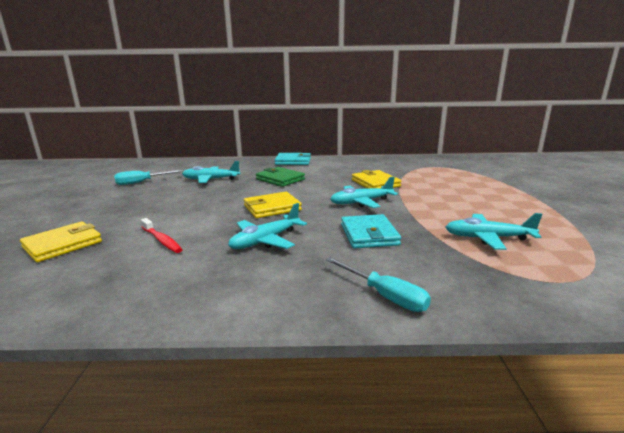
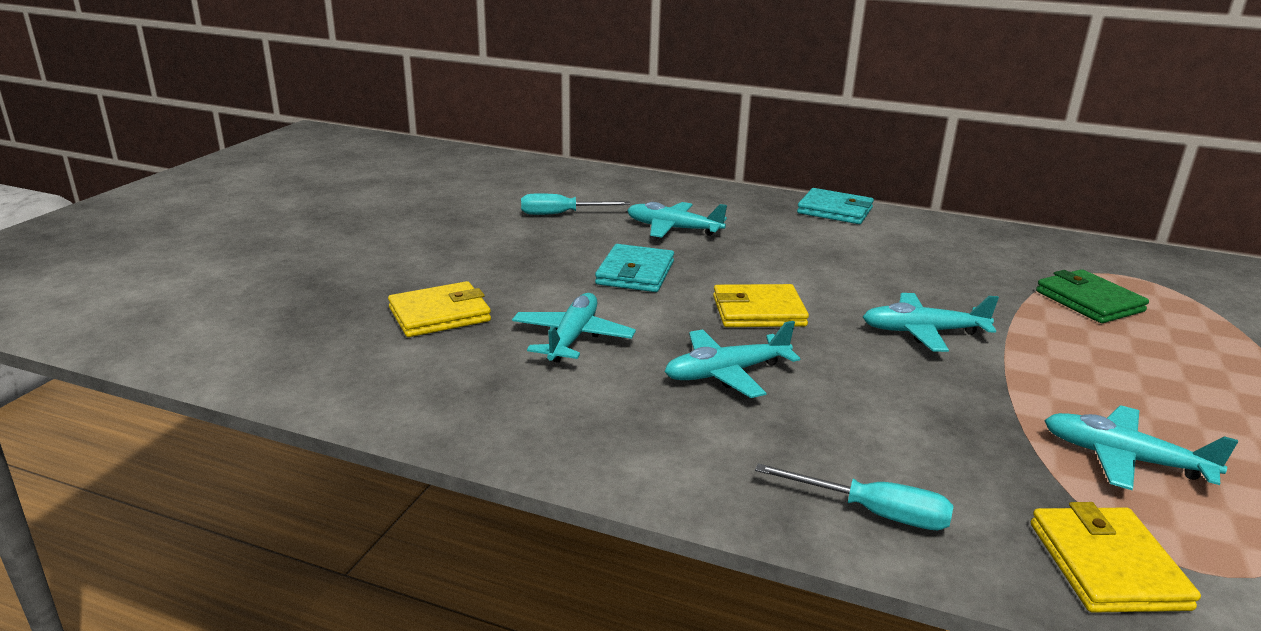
camera: 20 degrees right, 5 degrees up
red toothbrush [141,218,183,253] -> turquoise plane [512,293,636,363]
green wallet [256,167,305,187] -> green wallet moved to [1036,269,1149,323]
turquoise screwdriver [326,257,431,312] -> turquoise screwdriver turned 45 degrees counterclockwise [755,463,953,530]
turquoise wallet [341,214,401,249] -> turquoise wallet moved to [595,244,674,292]
yellow wallet [352,170,402,188] -> yellow wallet moved to [1031,502,1201,613]

